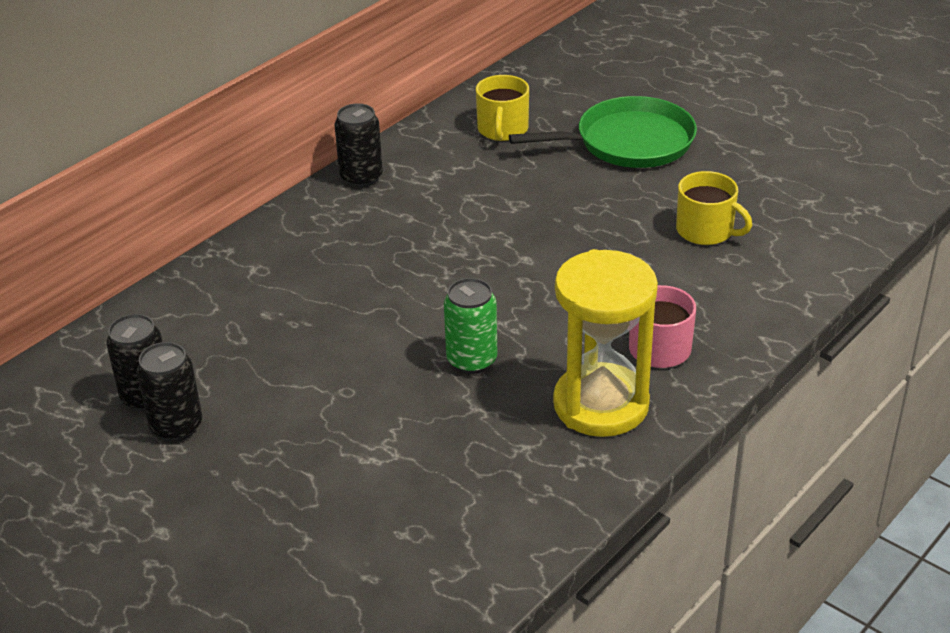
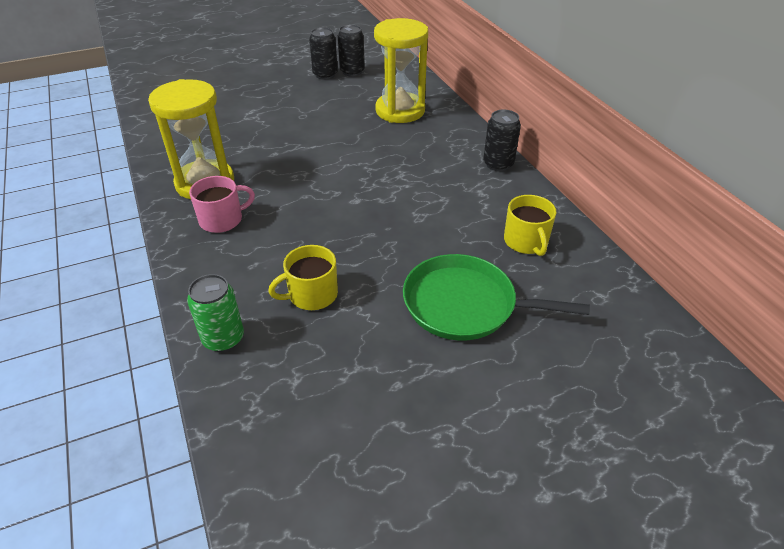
camera: 115 degrees right, 5 degrees up
green can [444,278,497,374] -> green can moved to [187,274,244,352]
yellow mug [476,75,529,141] -> yellow mug turned 135 degrees counterclockwise [504,195,557,256]
green pan [509,96,697,168] -> green pan turned 90 degrees clockwise [403,254,590,341]
none -> yellow hourglass [374,18,428,123]

